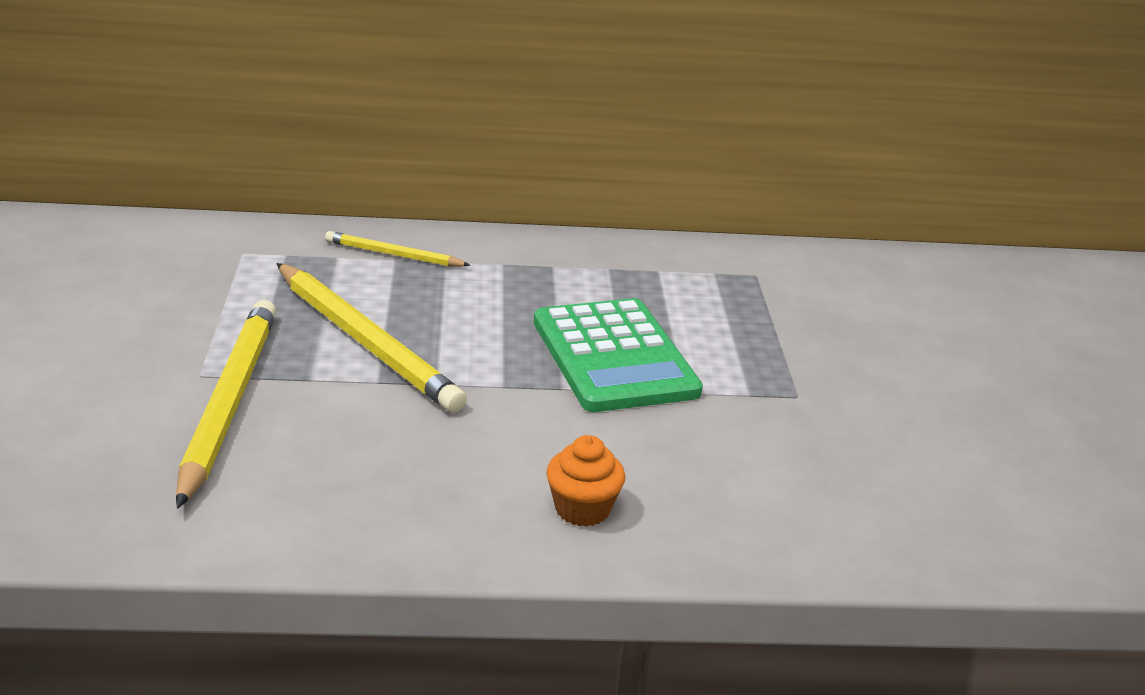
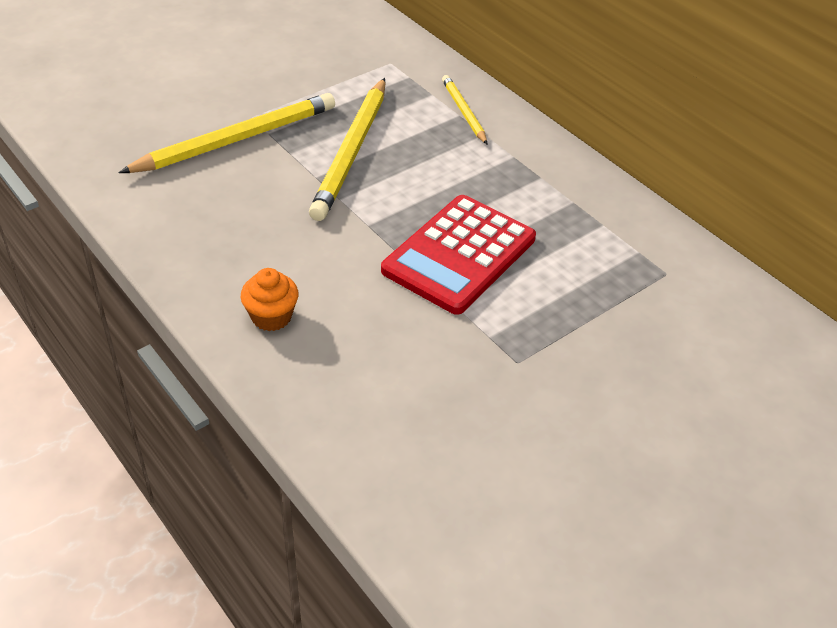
camera: 55 degrees right, 15 degrees up
green calculator [534,298,703,412] -> red calculator [381,195,536,315]

